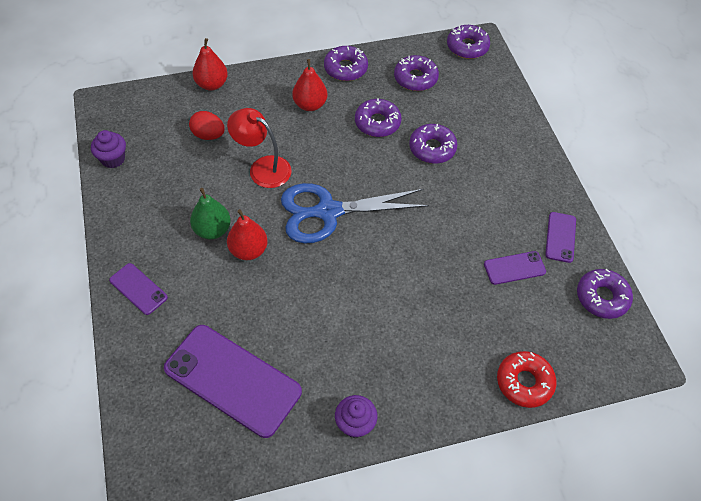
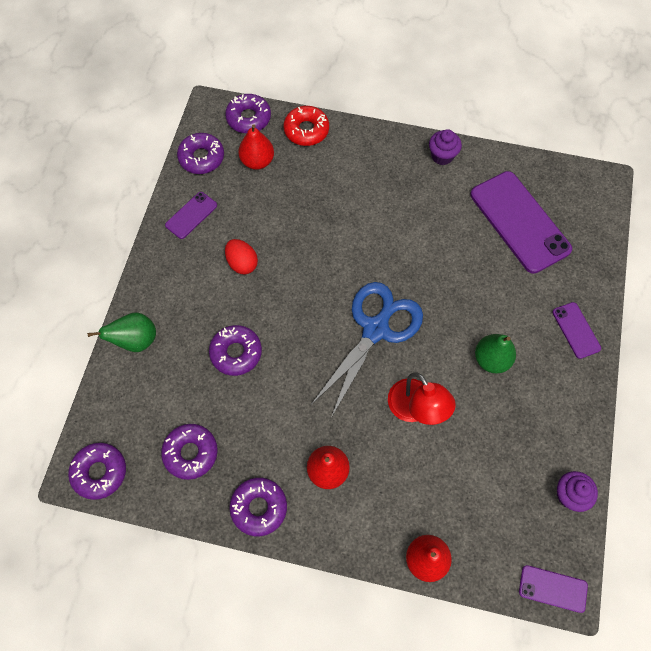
camera: 150 degrees left, 10 degrees up
red egg [189,111,225,140] -> red egg moved to [225,239,258,274]
red pear [227,209,268,260] -> red pear moved to [238,124,274,170]
blue scissors [281,183,429,244] -> blue scissors turned 75 degrees counterclockwise [311,282,423,418]
purple donut [355,98,402,137] -> purple donut moved to [225,94,271,133]
purple phone [484,251,546,285] -> purple phone moved to [519,565,588,613]
none -> green pear [87,313,156,352]

